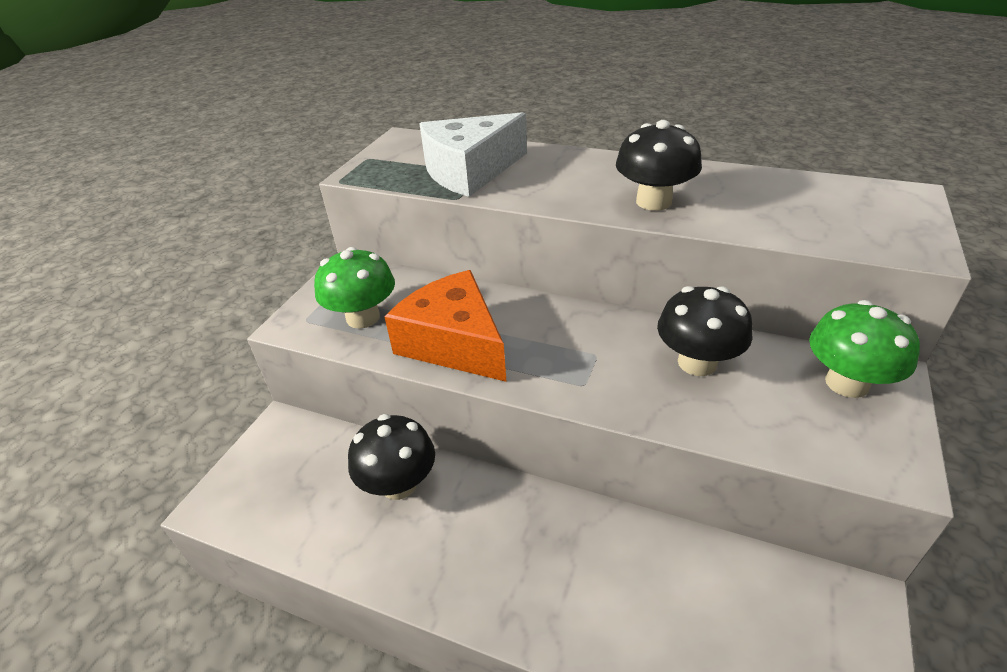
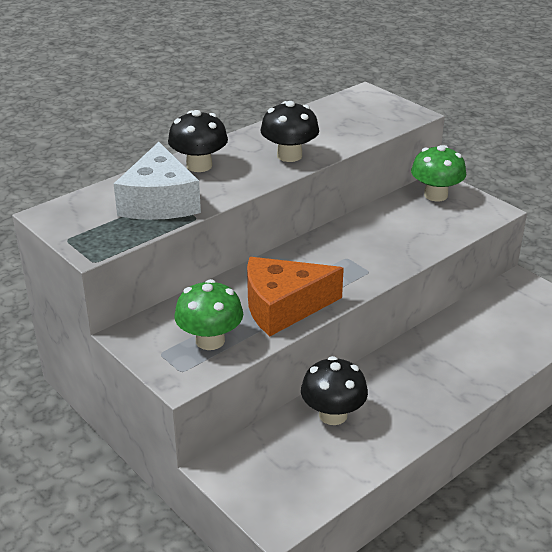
camera: 65 degrees left, 5 degrees down
black mushroom [657,286,753,376] -> black mushroom moved to [168,110,228,172]

